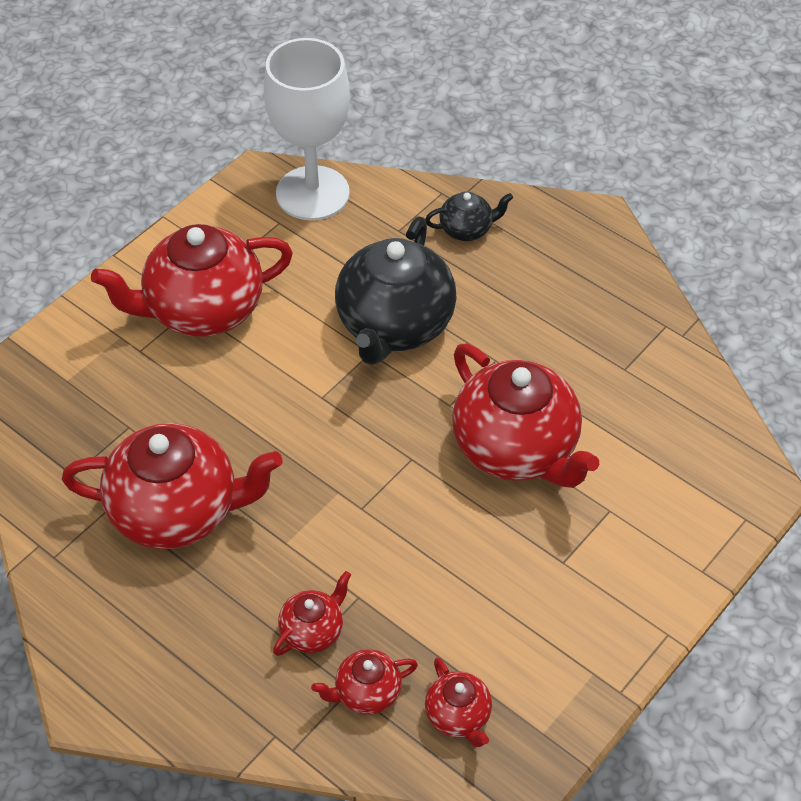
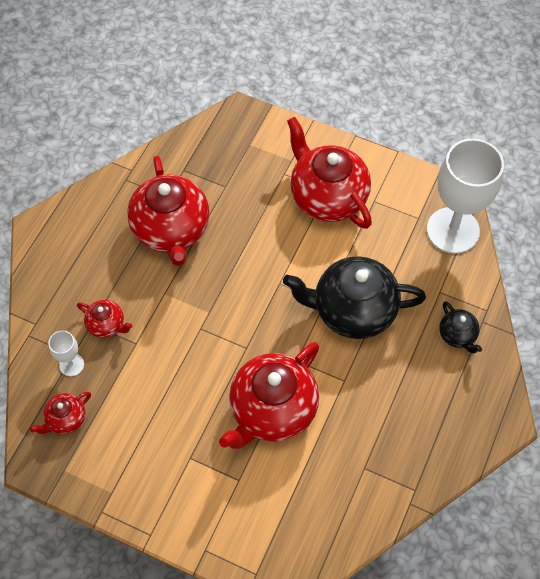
camera: 75 degrees right, 10 degrees up
red teapot [311,649,418,715] -> white goblet [48,330,84,376]

